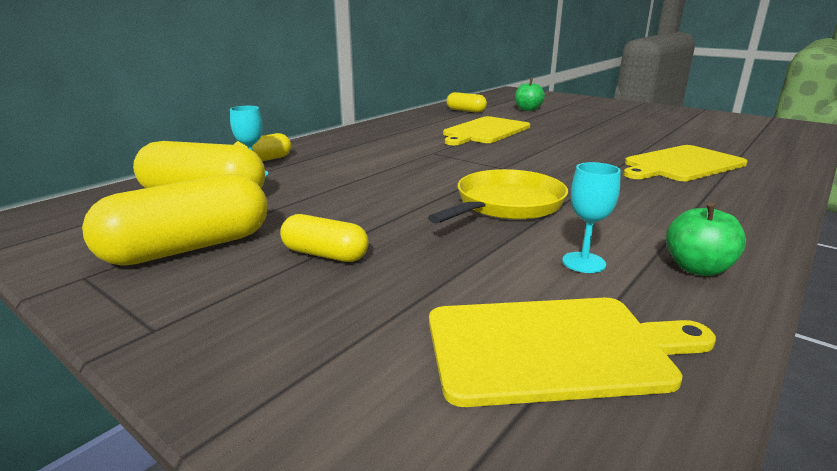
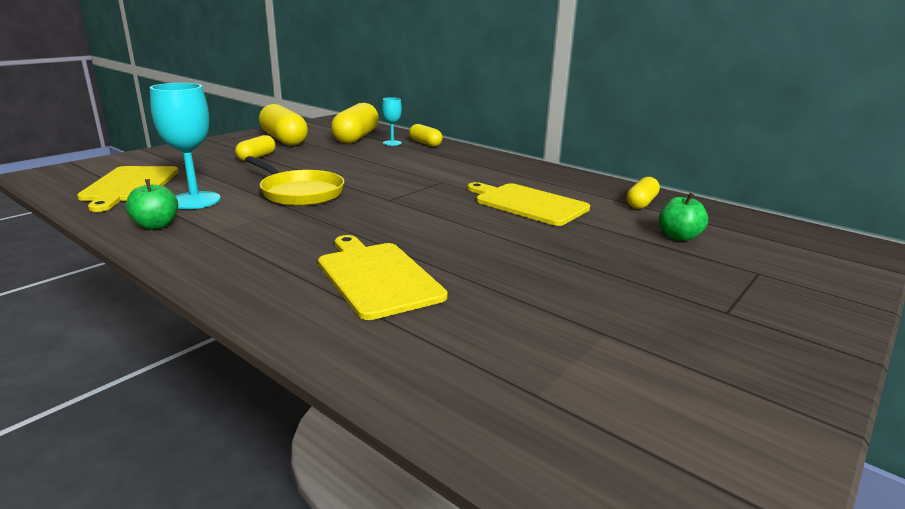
camera: 90 degrees right, 0 degrees up
turquoise goblet [562,162,621,273] -> turquoise goblet [150,83,221,209], size x1.84

